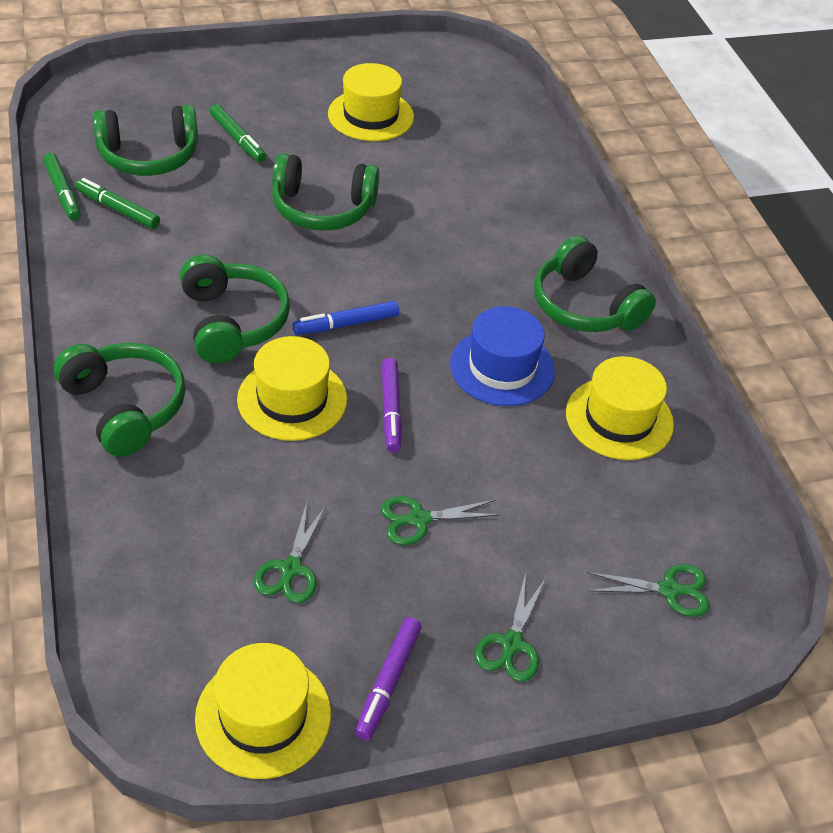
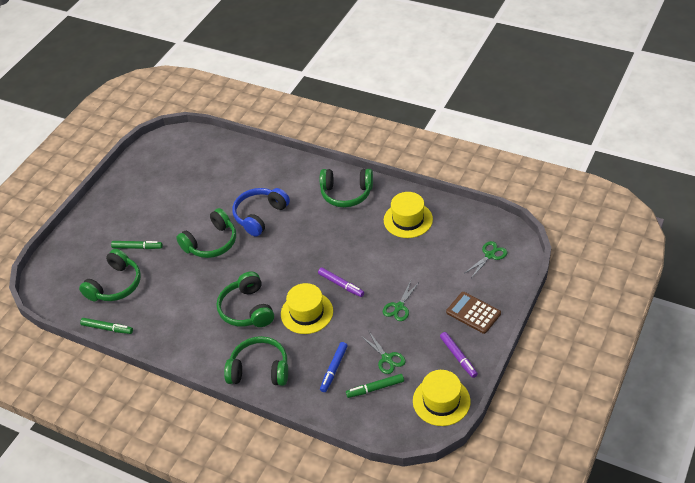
camera: 40 degrees left, 0 degrees up
green marker [75,178,160,229] -> green marker moved to [346,374,404,398]
green headphones [180,255,290,363] -> green headphones turned 135 degrees counterclockwise [217,272,274,327]
blue marker [292,301,399,335] -> blue marker moved to [320,342,348,392]
yellow hat [328,63,414,141] -> none
blue hat [450,306,555,406] -> none
green scissors [475,573,546,682] -> brown calculator [446,292,501,334]
none -> blue headphones [232,188,290,237]

